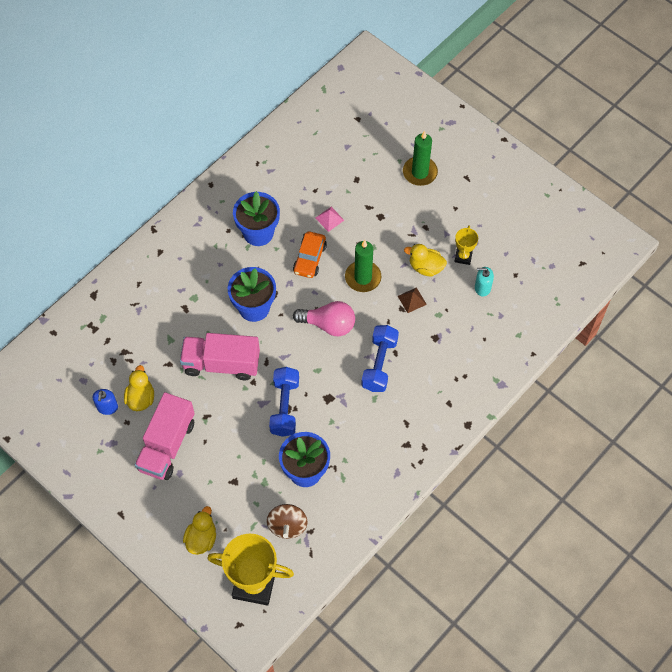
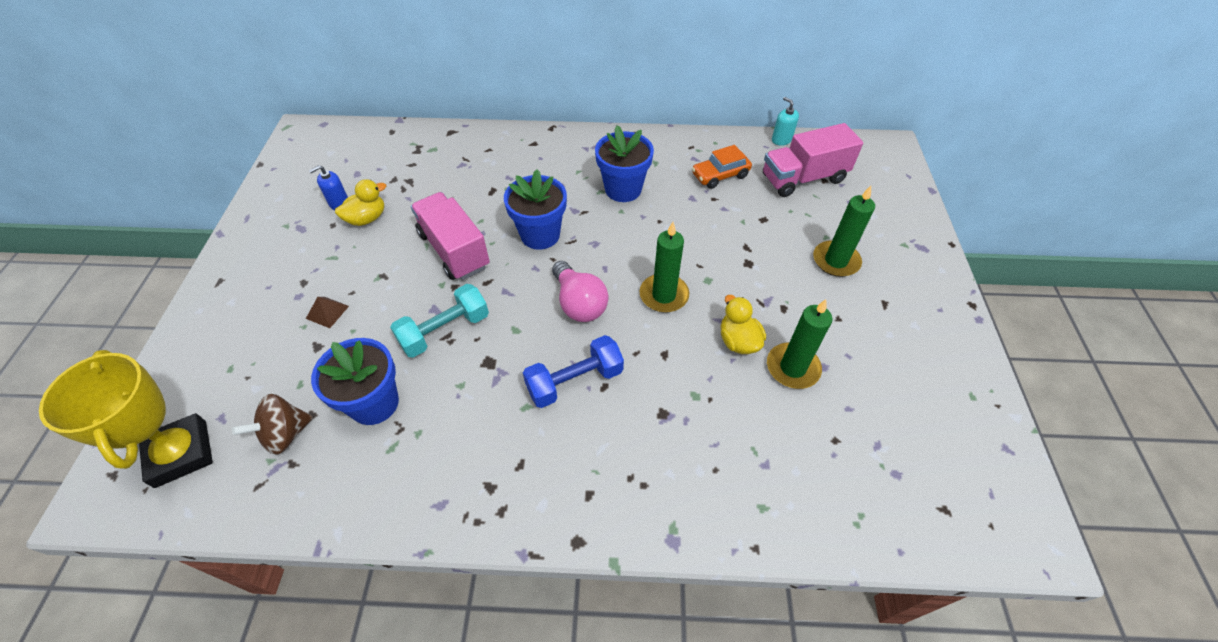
camera: 50 degrees right, 10 degrees down
pink truck [135,392,195,480] -> pink truck moved to [763,123,863,197]
yellow duck [183,506,216,555] -> none
blue dumbbell [269,367,299,437] -> turquoise dumbbell [390,284,489,358]
orange car [293,231,327,278] -> orange car moved to [692,145,752,189]
pink pyramid [315,207,345,232] -> none
brown pyramid [398,287,427,313] -> brown pyramid moved to [306,297,349,328]
yellow trophy [454,225,478,265] -> green candle [767,299,833,389]
turquoise soap dispenser [475,267,494,297] -> turquoise soap dispenser moved to [772,97,799,146]

